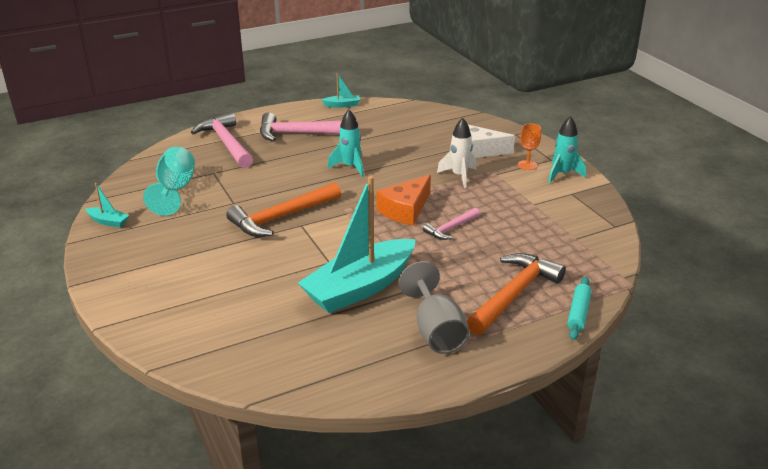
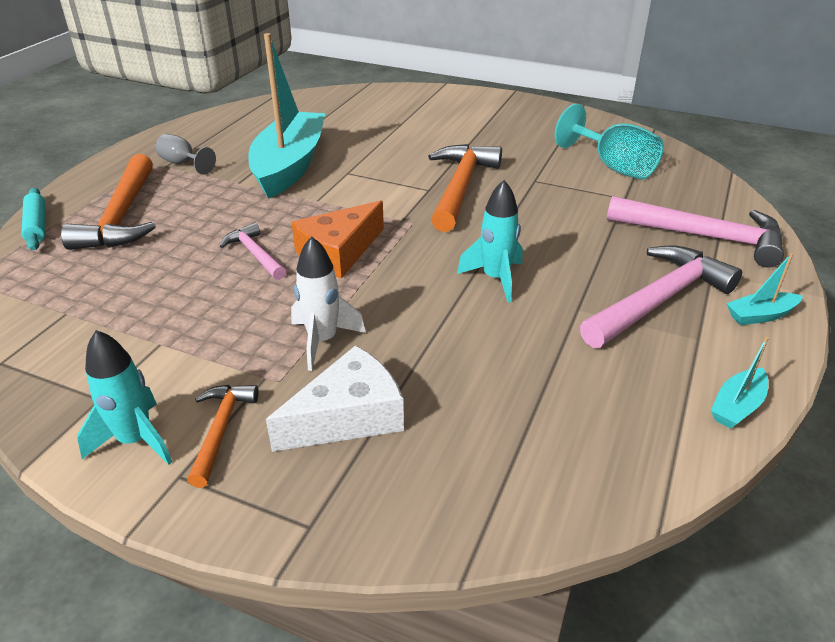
camera: 140 degrees right, 5 degrees up
turquoise boat [85,183,129,228] -> turquoise boat moved to [726,253,803,325]
orange cheese [376,175,431,226] -> orange cheese turned 135 degrees counterclockwise [291,201,384,279]
grey goblet [398,261,470,354] -> grey goblet [155,134,216,175], size x0.58
pink hammer [423,208,480,240] -> pink hammer turned 45 degrees counterclockwise [220,223,286,280]
orange goblet [518,123,541,170] -> orange hammer [187,385,259,488]

